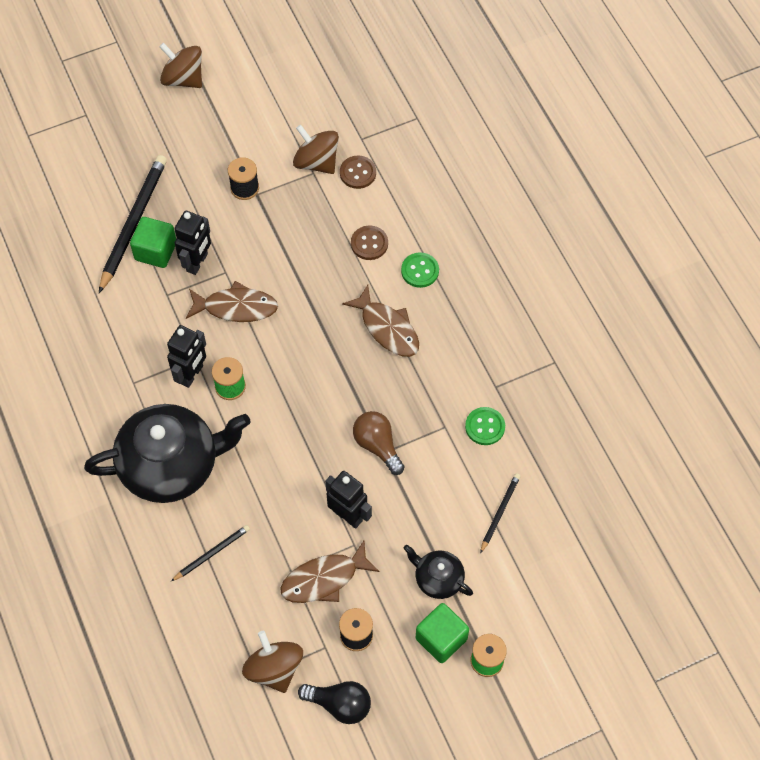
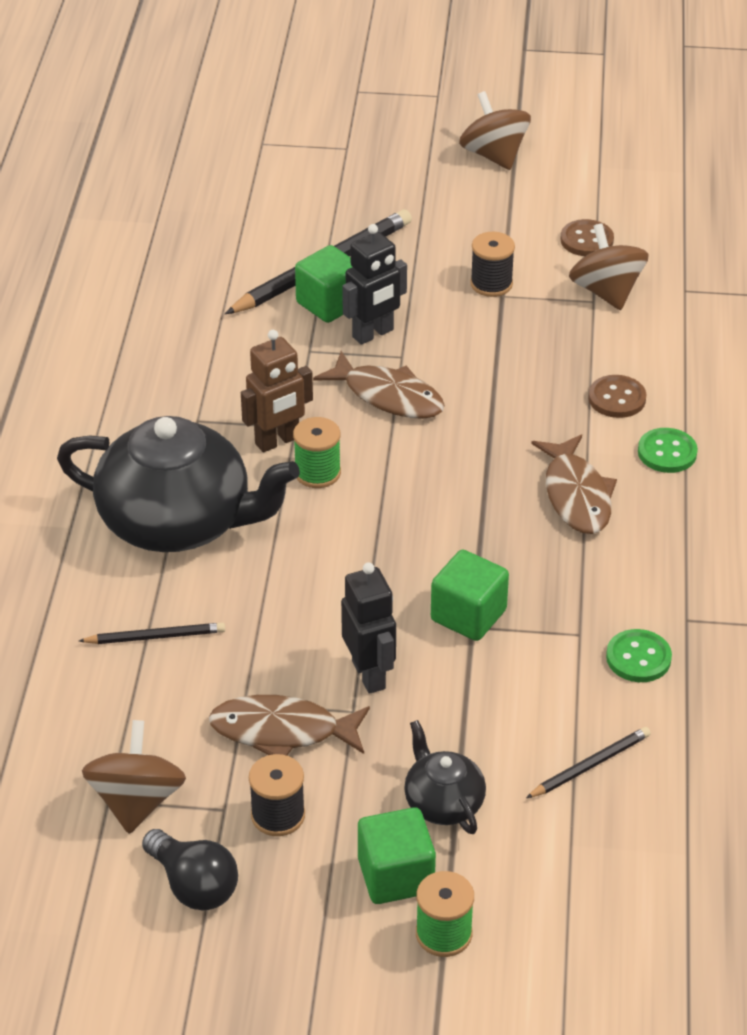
camera: 30 degrees right, 20 degrees down
black robot [167,325,206,388] -> brown robot [241,330,313,452]
brown button [340,156,376,189] -> brown button moved to [561,219,614,256]
brown light bulb [353,411,404,475] -> green cube [431,550,509,641]

